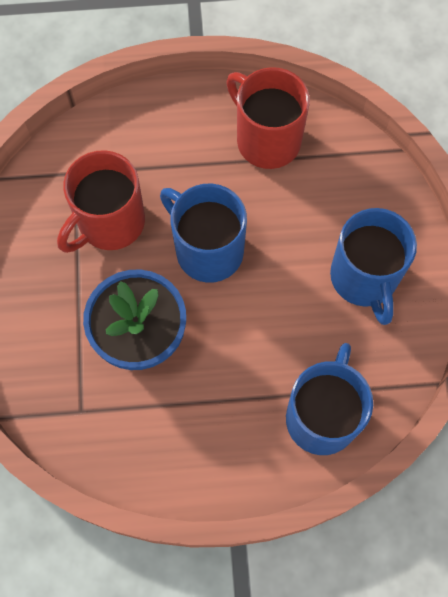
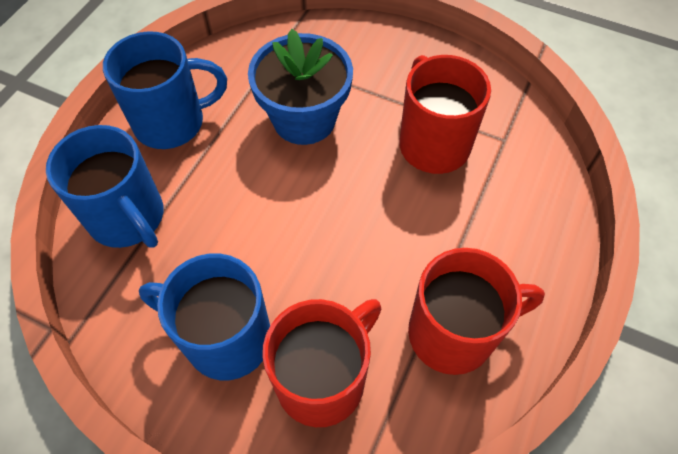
camera: 120 degrees right, 10 degrees down
blue mug [160,184,247,283] -> blue mug moved to [103,31,227,149]
none -> red mug [262,299,382,427]

